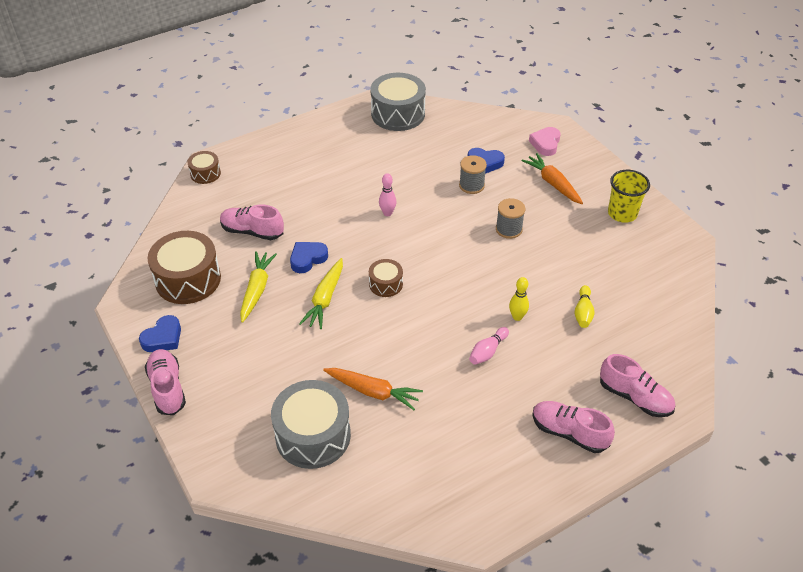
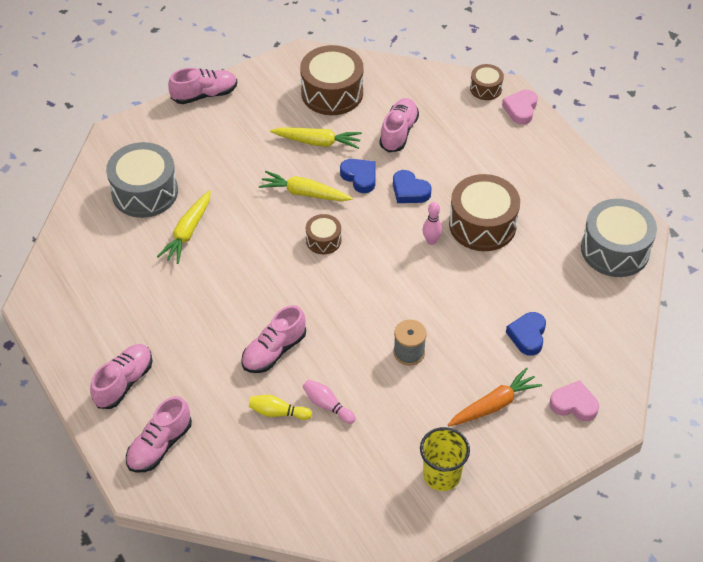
camera: 90 degrees right, 5 degrees up
blue heart [139,315,181,352] -> blue heart moved to [393,170,432,203]
orange carrot [323,368,423,410] -> yellow carrot [157,190,211,264]
grey spool [459,155,487,194] -> none
pink bowling pin [469,327,509,365] -> pink bowling pin moved to [303,379,356,424]
yellow bowling pin [509,277,529,321] -> pink shoe [241,305,306,373]
none -> brown drum [449,174,520,251]
none -> pink heart [502,90,538,125]

